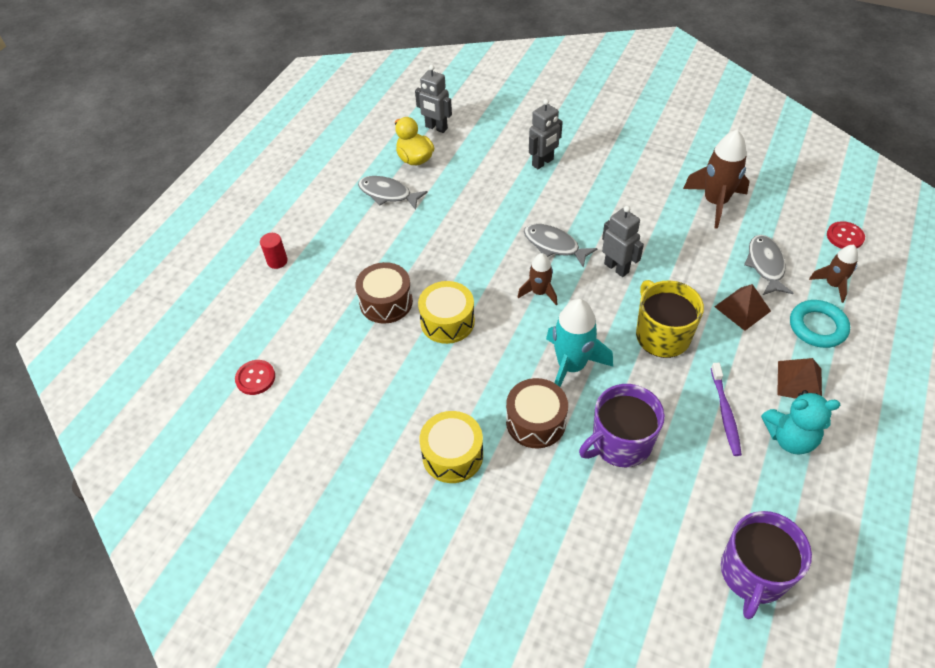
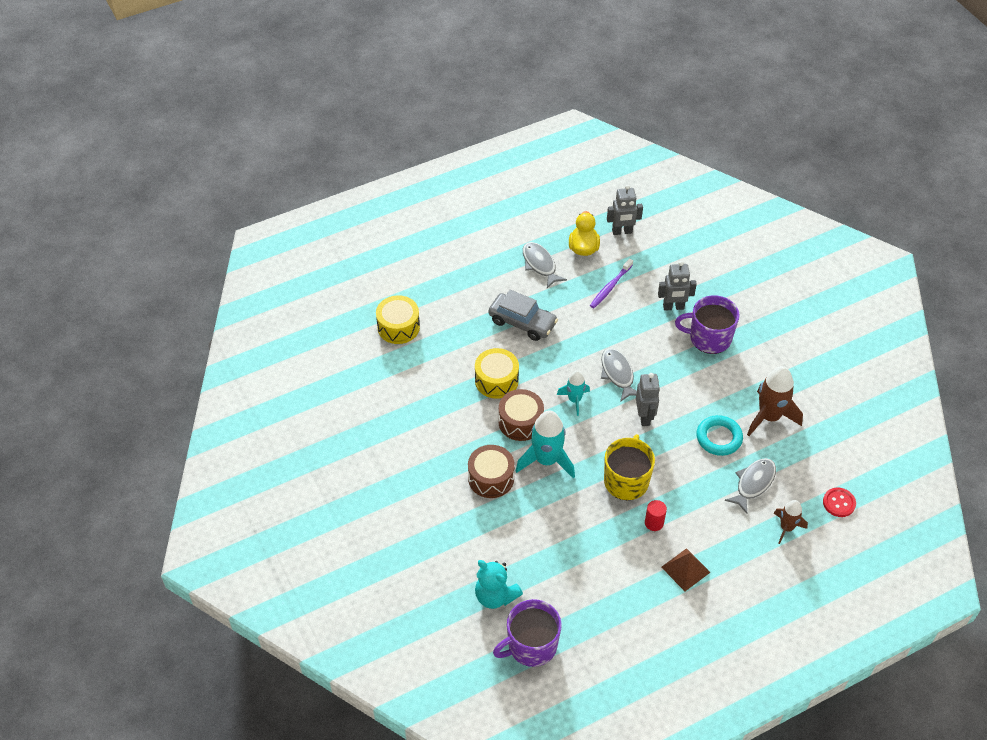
camera: 35 degrees right, 0 degrees up
red button [235,360,275,395] -> none
red cylinder [260,233,288,269] -> red cylinder moved to [645,500,667,531]
brown drum [355,262,413,324] -> brown drum moved to [499,389,544,441]
grey robot [415,65,452,133] -> grey robot turned 75 degrees counterclockwise [607,185,643,235]
yellow drum [419,411,483,483] -> yellow drum moved to [376,295,420,344]
brown rocket [518,253,557,305] -> turquoise rocket [557,371,590,416]
purple mug [579,384,665,468] -> purple mug moved to [675,295,740,354]
purple toothbrush [711,363,742,456] -> purple toothbrush moved to [590,258,633,308]
brown pyramid [715,284,771,331] -> none
turquoise teddy bear [761,390,840,455] -> turquoise teddy bear moved to [475,560,523,609]
turquoise ring [790,300,850,348] -> turquoise ring moved to [696,415,743,456]
none -> grey car [488,290,558,341]

